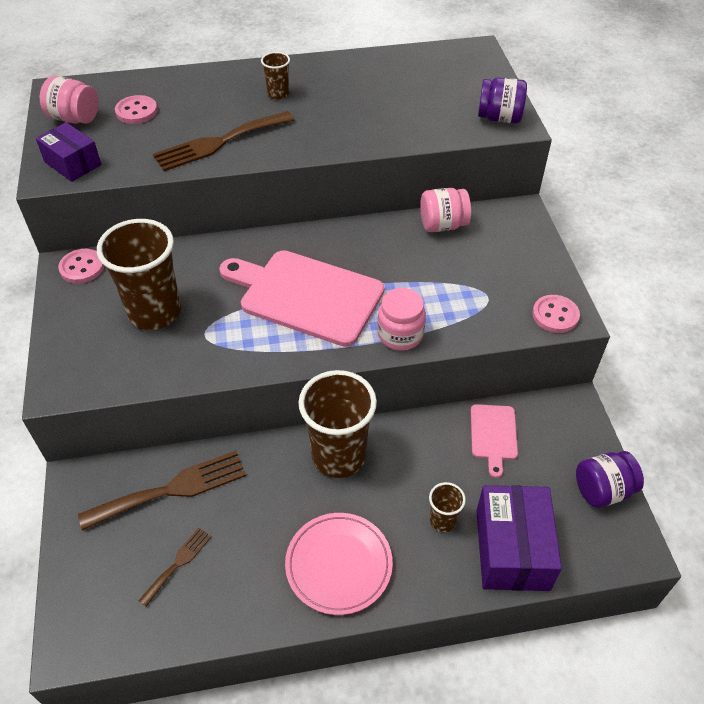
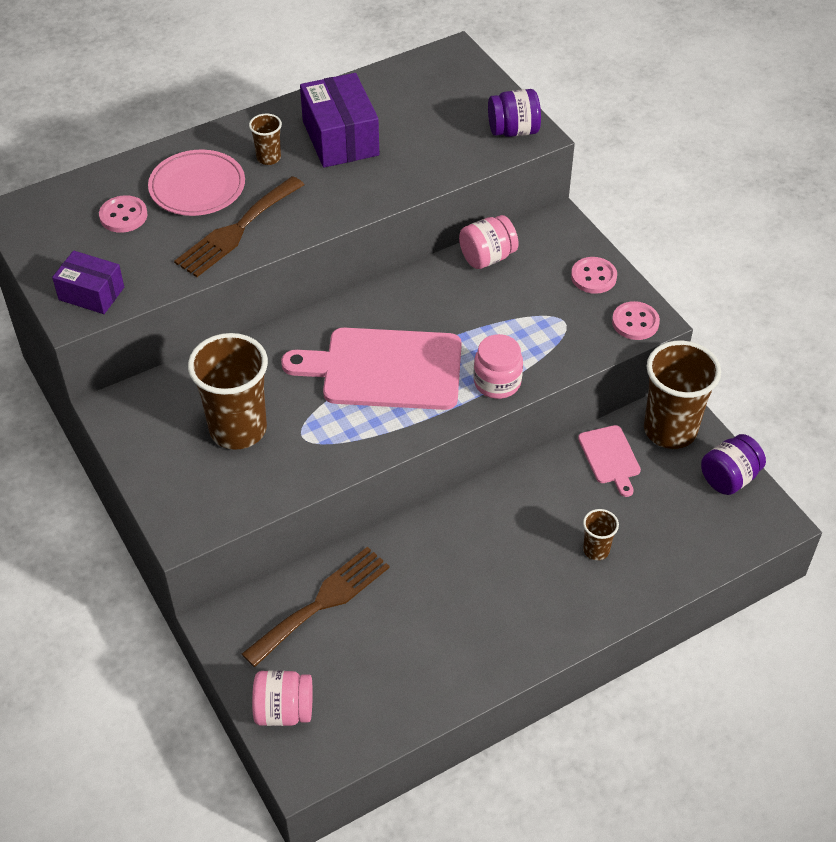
camera: 20 degrees left, 0 degrees up
pink jar [40,76,99,123] -> pink jar moved to [252,671,313,726]
pink button [58,249,104,284] -> pink button moved to [571,257,617,294]
brown fork [138,528,212,607] -> none
pink plate [285,513,393,615] -> pink plate moved to [148,150,245,216]
brown cup [298,370,377,478] -> brown cup moved to [644,341,721,449]
purple box [476,485,562,591] -> purple box moved to [300,73,379,168]

